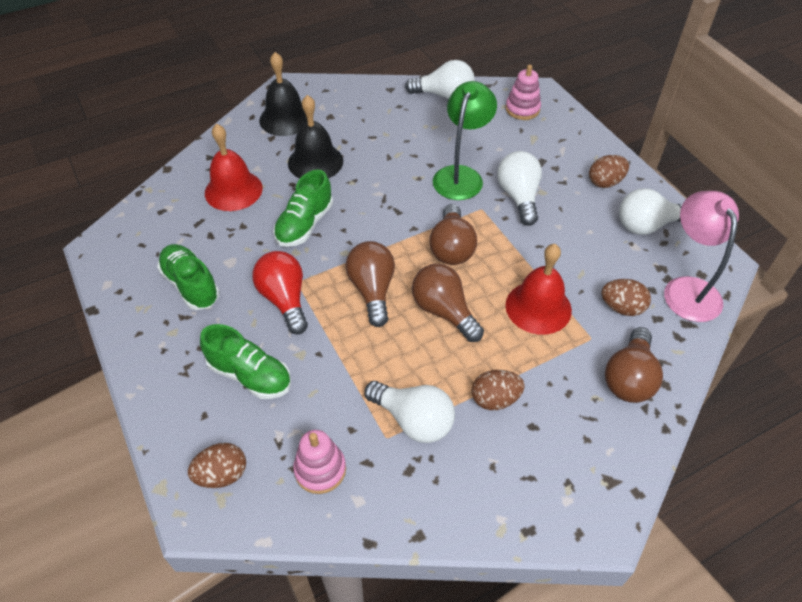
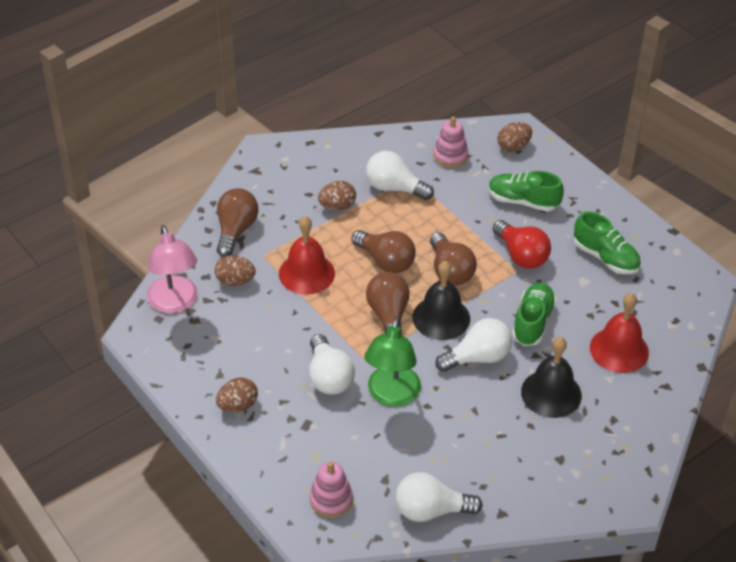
camera: 170 degrees right, 5 degrees down
black bell [259,52,308,136] -> black bell moved to [413,261,470,340]
white light bulb [619,188,682,235] -> white light bulb moved to [435,318,512,372]

